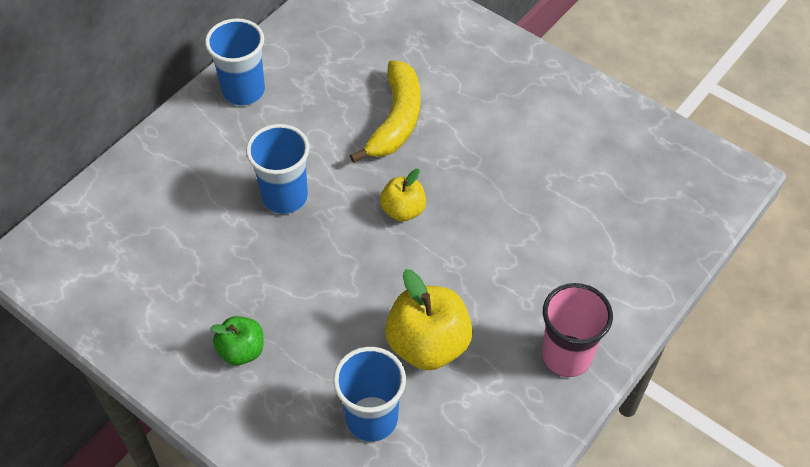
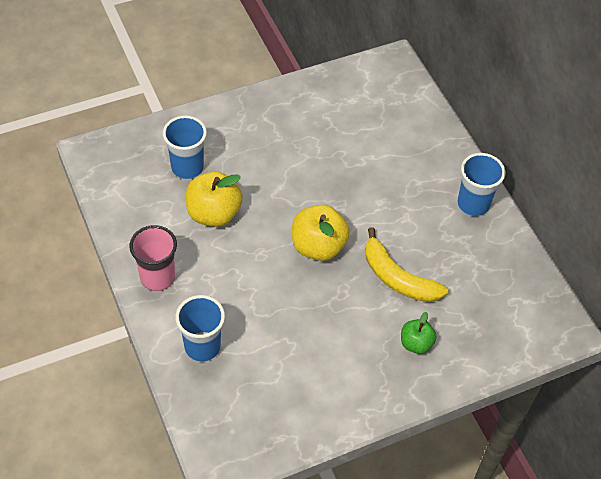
camera: 115 degrees right, 0 degrees up
green apple [210,316,264,365] -> green apple moved to [401,312,437,354]
blue cup [246,124,310,214] -> blue cup moved to [175,295,225,362]
yellow apple [380,169,426,222] -> yellow apple [292,204,350,261], size x1.71

